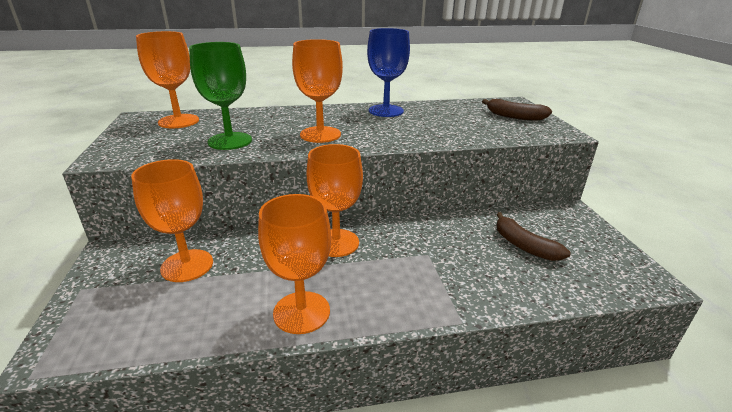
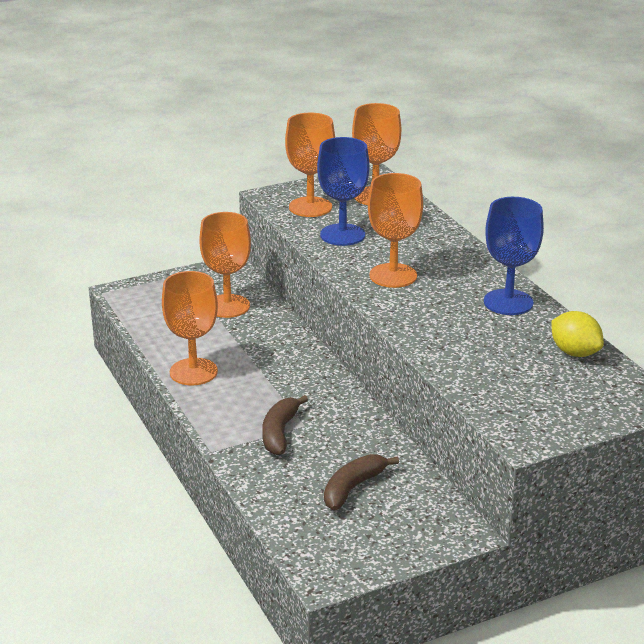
camera: 75 degrees right, 0 degrees up
green goblet [189,42,252,150] -> blue goblet [317,137,369,246]
orange goblet [307,144,363,257] -> orange goblet moved to [285,113,335,217]
brown banana [482,99,552,121] -> brown banana moved to [262,395,308,455]
none -> yellow lemon [551,311,604,357]

